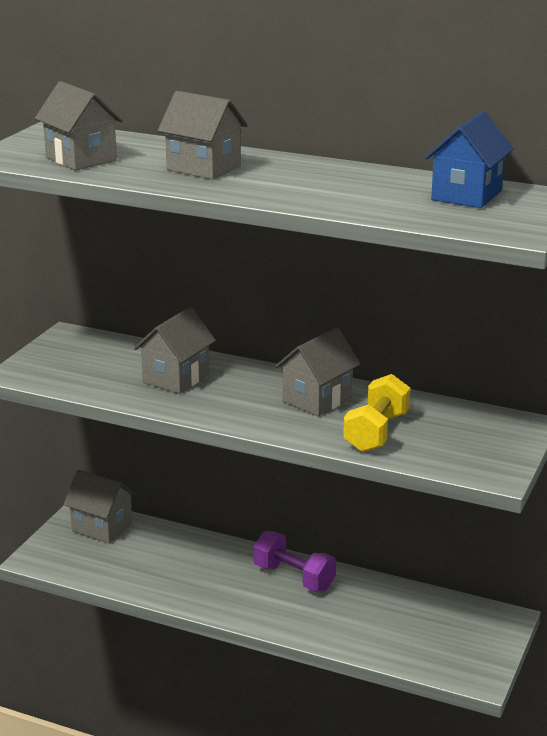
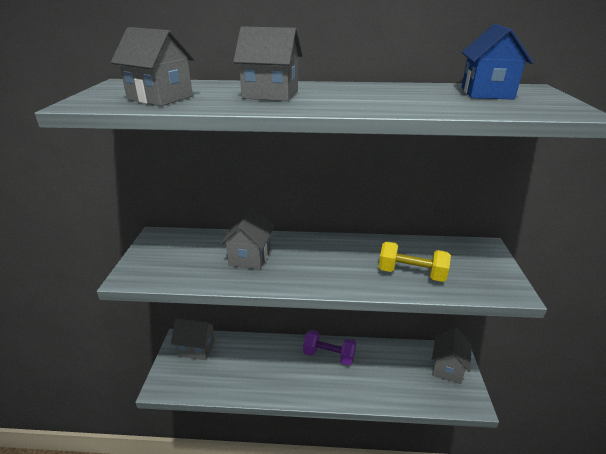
camera: 20 degrees left, 5 degrees up
grey house [275,327,361,416] -> grey house moved to [432,328,472,384]
yellow dumbbell [343,374,410,452] -> yellow dumbbell turned 75 degrees counterclockwise [379,241,451,282]

